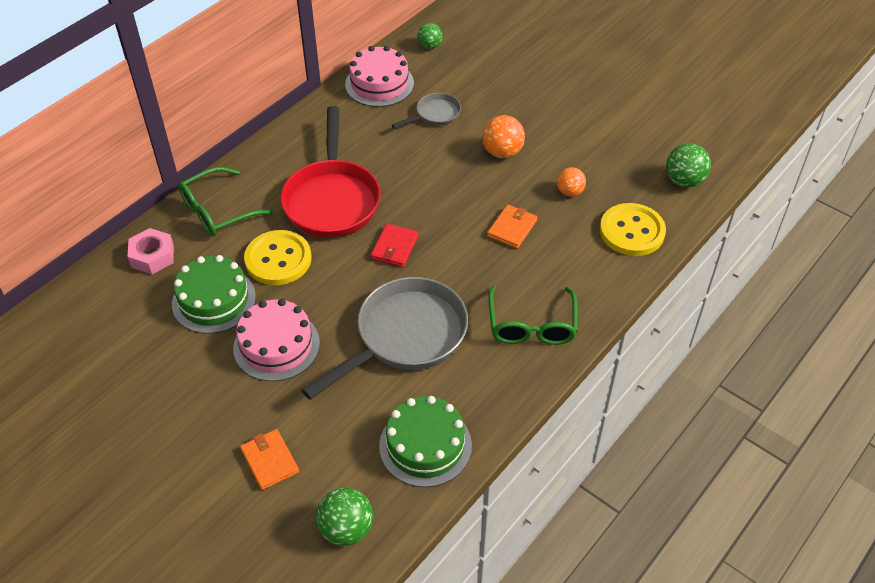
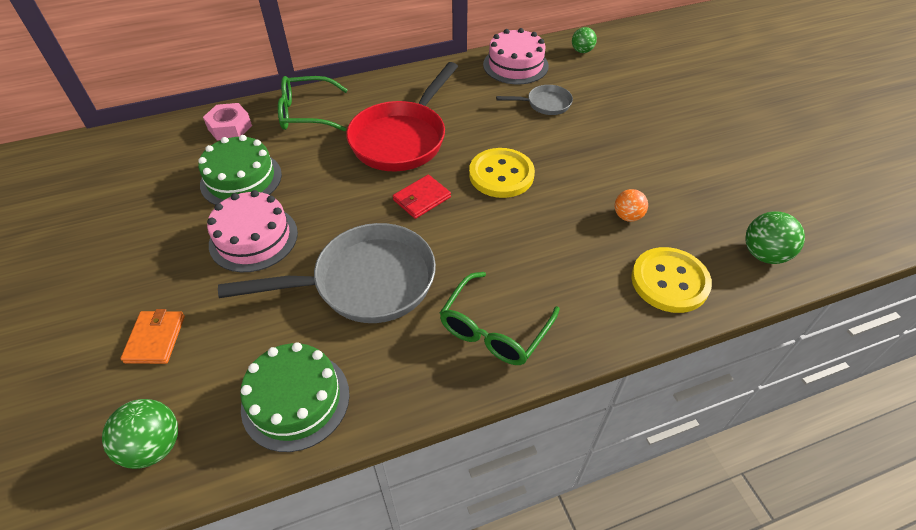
camera: 30 degrees right, 0 degrees up
yellow button [244,230,312,285] -> yellow button moved to [469,148,535,198]
orange ball [482,115,525,158] -> none
orange wallet [487,204,537,249] -> none

